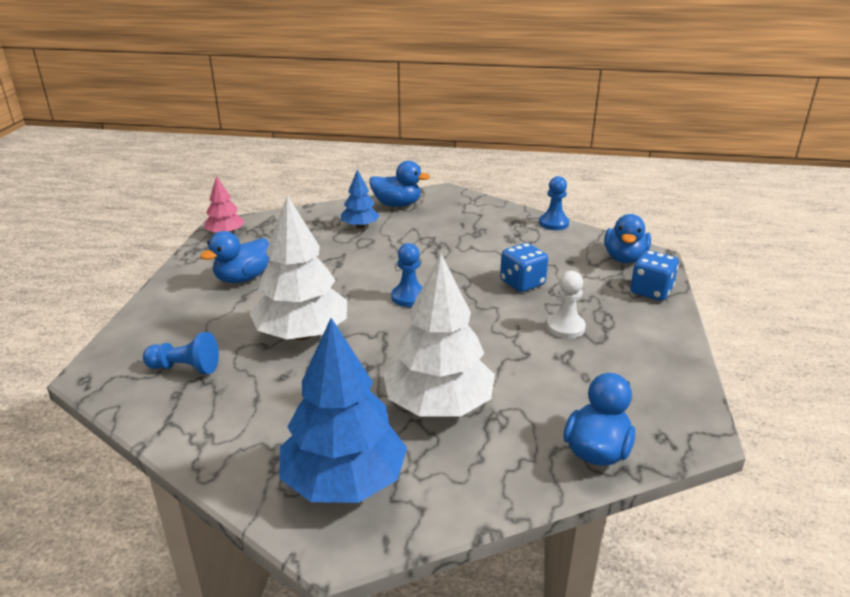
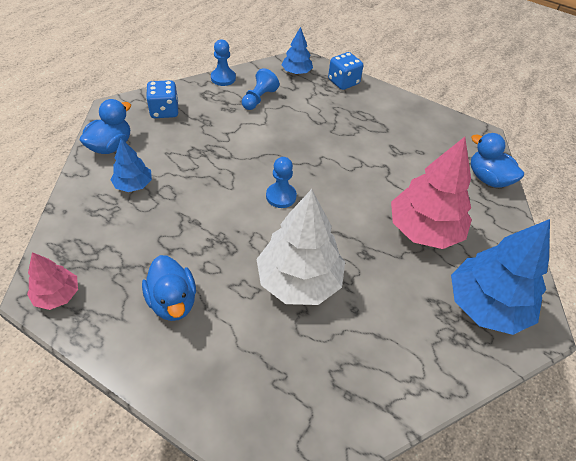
camera: 70 degrees left, 20 degrees up
blue pawn [143,332,219,374] -> blue pawn moved to [242,68,279,110]
white tree [383,254,495,416] -> pink tree [391,137,472,249]
blue dice [500,243,548,292] -> blue dice moved to [146,80,178,118]
white pawn [547,271,586,339] -> none
blue duck [604,214,651,263] -> blue tree [281,27,313,74]

